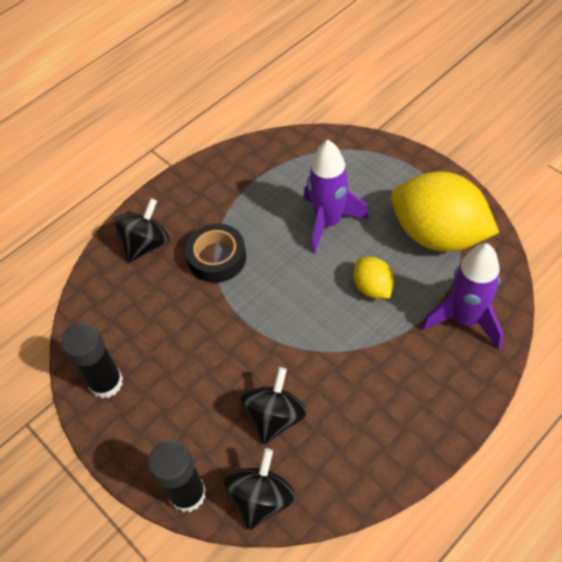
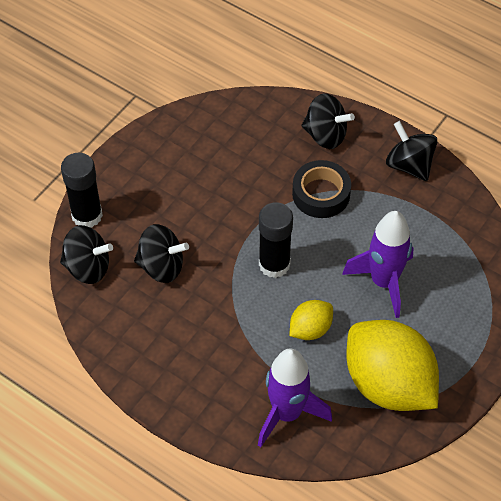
camera: 75 degrees right, 0 degrees up
black glue stick [61,323,123,398] -> black glue stick moved to [259,202,293,278]
yellow lemon [391,172,499,252] -> yellow lemon turned 60 degrees counterclockwise [347,320,439,411]
none -> black spinning top [386,121,438,181]

